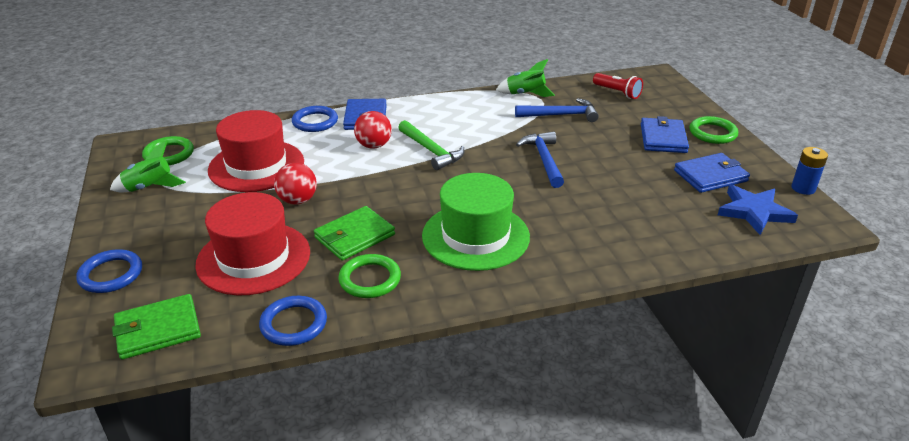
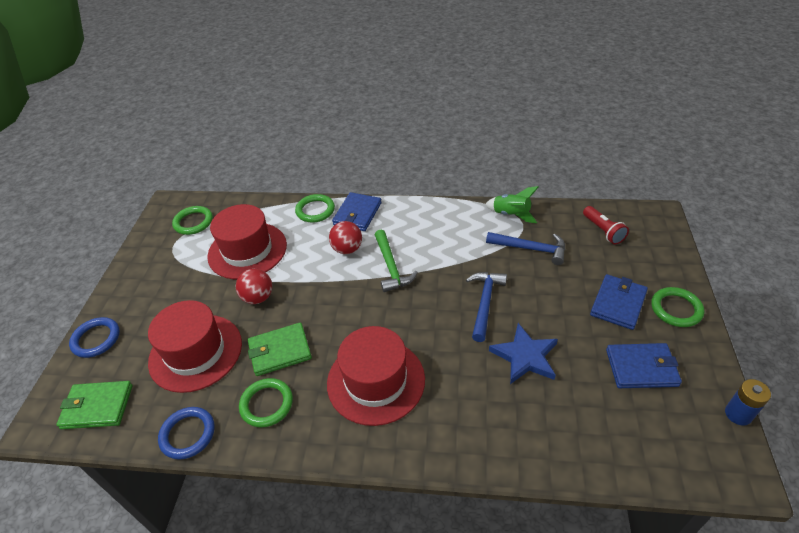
camera: 25 degrees right, 10 degrees up
green rocket [110,141,186,192] -> none
blue ring [292,106,338,132] -> green ring [295,194,335,222]
green hat [422,173,530,271] -> red hat [327,326,425,426]
blue star [718,185,798,235] -> blue star moved to [489,323,558,384]

